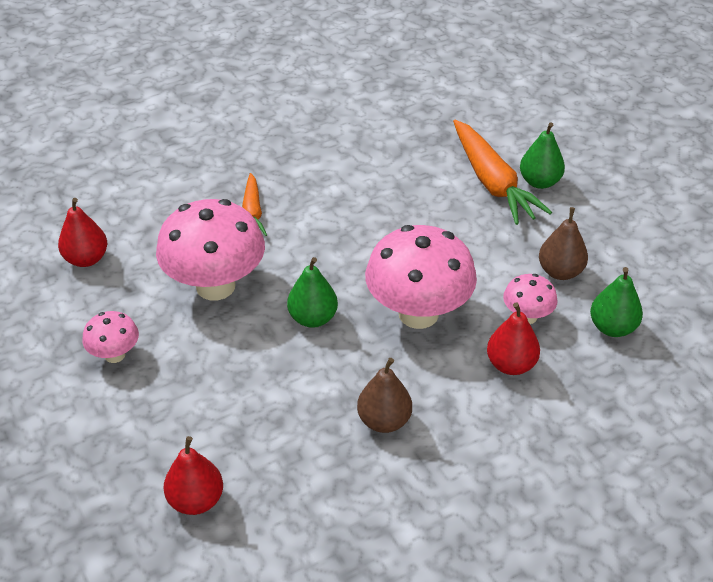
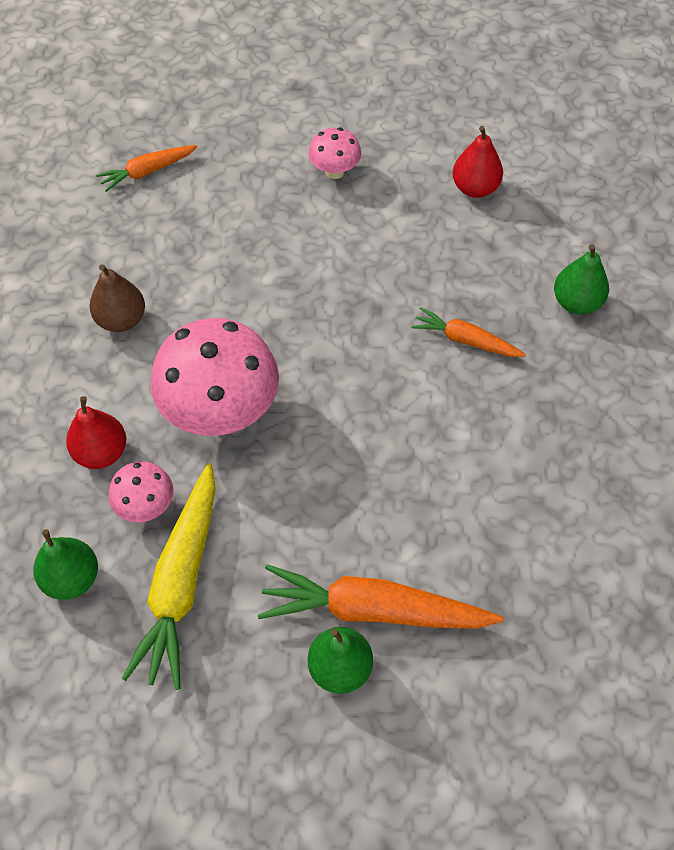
camera: 120 degrees right, 15 degrees up
pink mushroom [156,199,265,300] -> none
red pear [164,436,223,515] -> orange carrot [96,145,198,192]
green pear [287,257,338,328] -> green pear moved to [554,244,609,315]
brown pear [539,207,588,280] -> yellow carrot [122,463,216,690]

